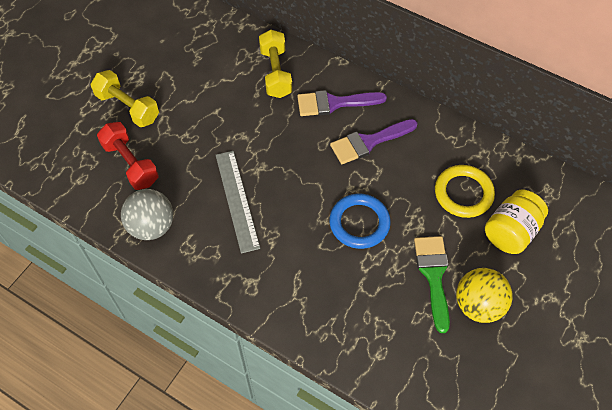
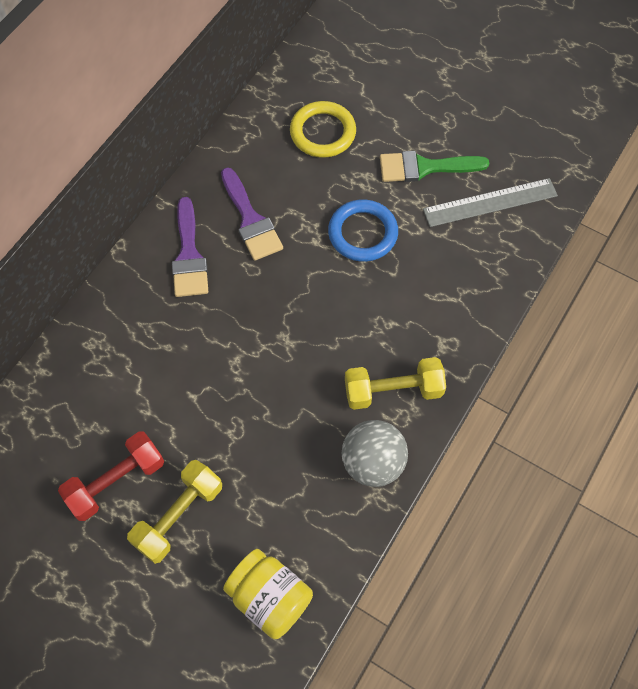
camera: 90 degrees left, 5 degrees up
red dumbbell [97,122,159,190] -> red dumbbell moved to [58,431,164,521]
grey ruler [216,151,260,254] -> grey ruler moved to [423,178,558,227]
yellow dumbbell [259,30,292,98] -> yellow dumbbell moved to [345,357,446,410]
yellow ball [456,268,513,323] -> none
yellow jar [485,190,548,254] -> yellow jar moved to [223,549,313,639]

